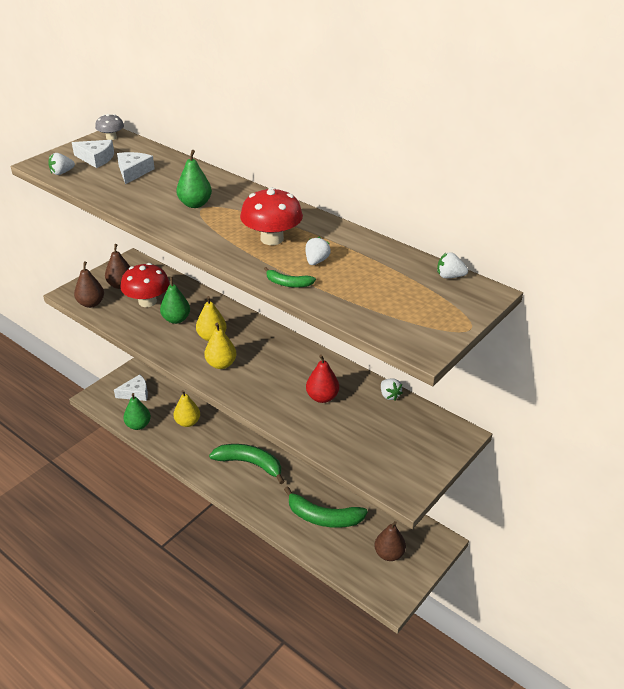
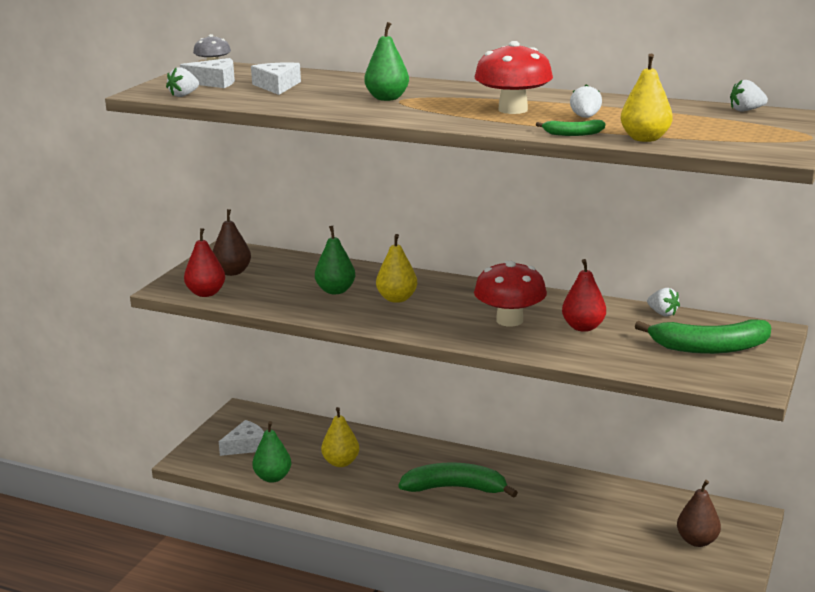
camera: 15 degrees left, 15 degrees down
brown pear [74,262,104,308] -> red pear [184,228,225,297]
red mushroom [121,263,170,307] -> red mushroom moved to [474,261,547,327]
yellow pear [204,323,237,369] -> yellow pear moved to [621,54,673,142]
green banana [284,486,368,528] -> green banana moved to [635,320,771,354]

